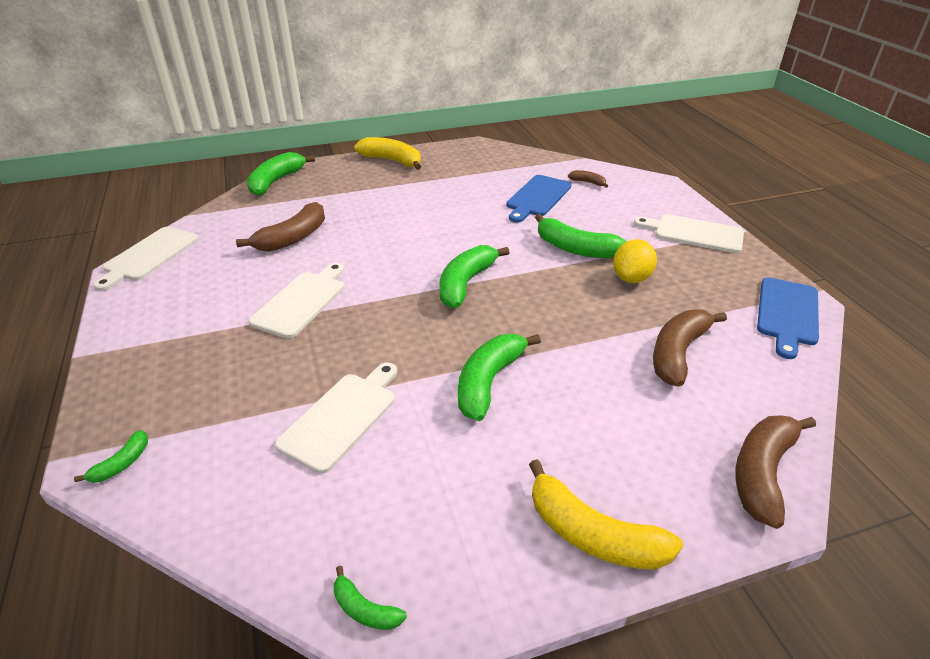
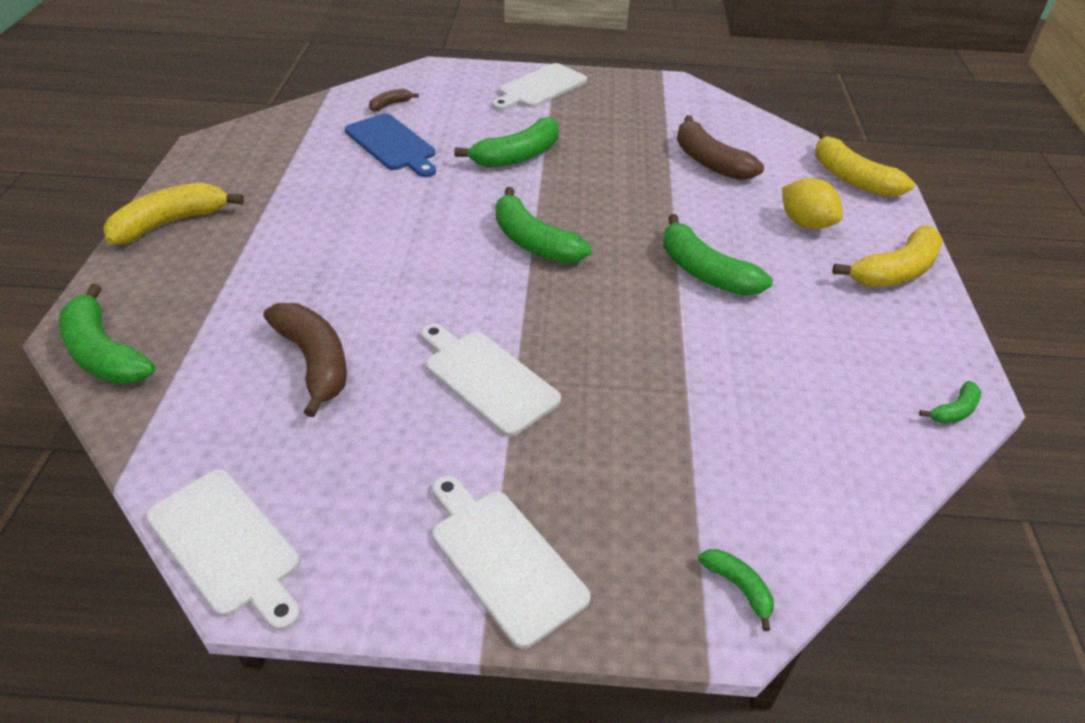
camera: 70 degrees left, 5 degrees up
white cutting board [275,362,397,474] -> white cutting board moved to [432,476,591,649]
yellow lemon [613,239,657,283] -> yellow lemon moved to [782,178,843,229]
brown banana [735,415,816,529] -> yellow banana [815,131,915,197]
blue cutting board [757,277,819,359] -> none

